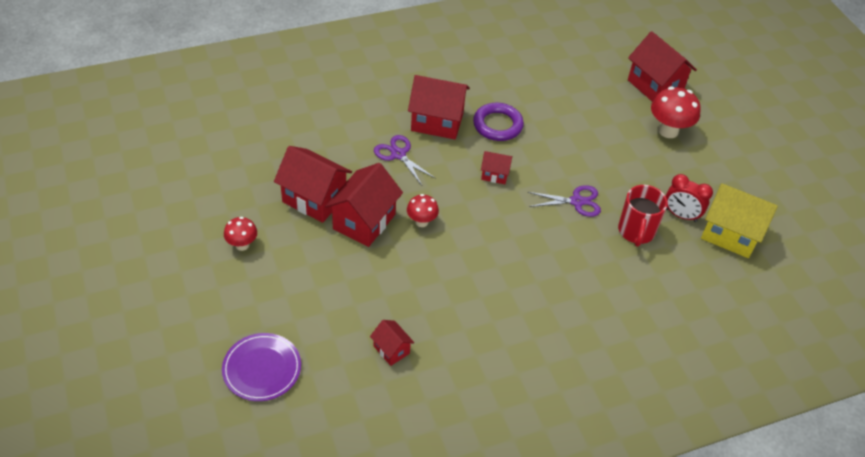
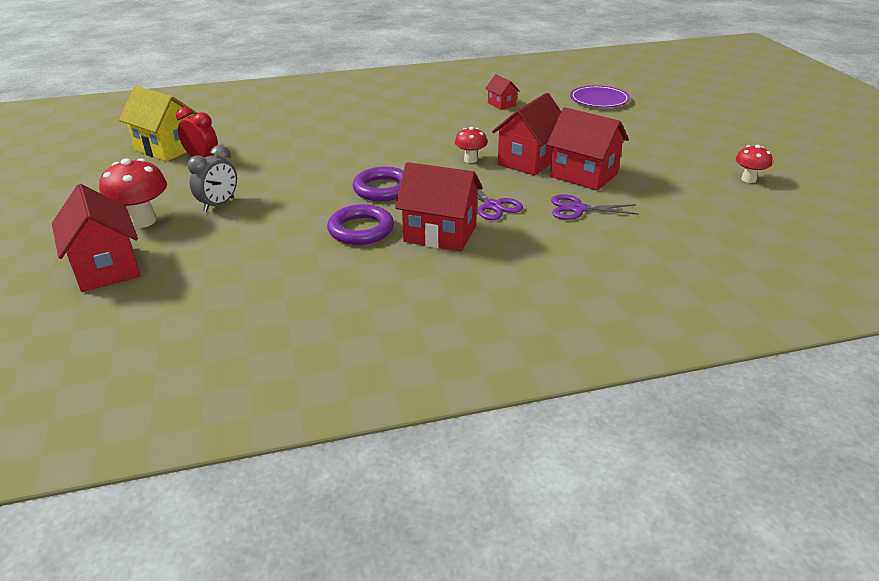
camera: 170 degrees left, 15 degrees down
red mushroom [224,217,257,251] -> red mushroom moved to [736,145,772,183]
red house [481,151,513,184] -> purple ring [353,167,404,201]
purple scissors [528,185,601,217] -> purple scissors moved to [551,194,639,220]
red mug [618,185,668,247] -> none
none -> grey clock [188,145,237,212]

